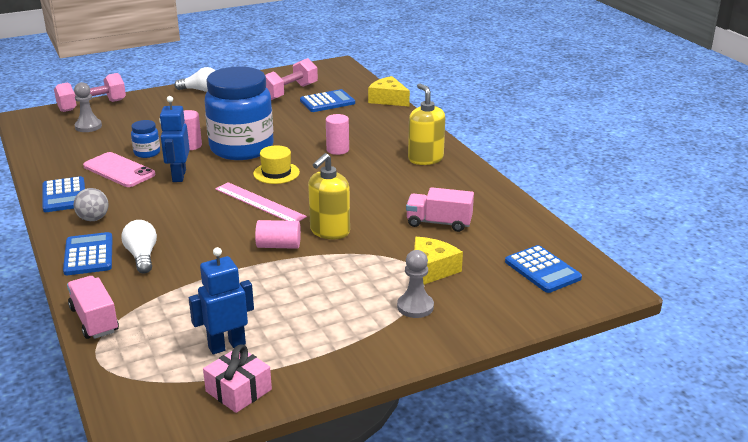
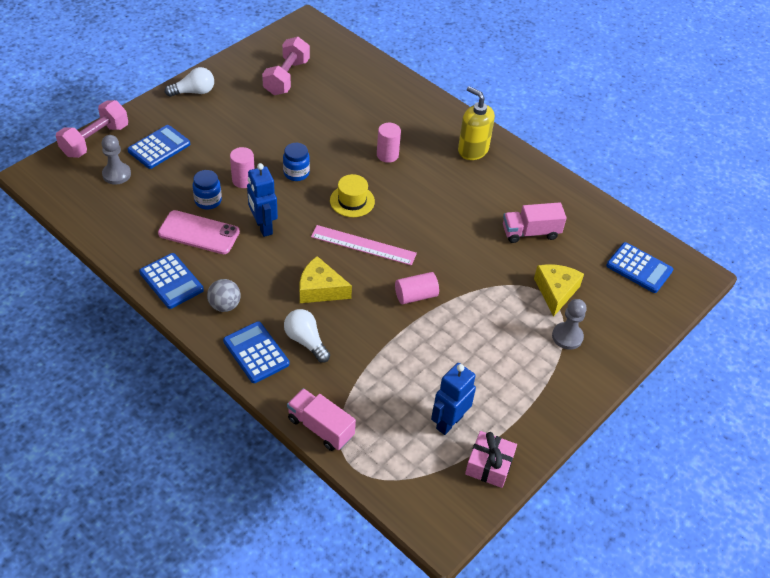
camera: 25 degrees left, 20 degrees up
blue jar [204,67,274,160] -> blue jar [283,143,310,181], size x0.41
blue calculator [300,89,355,112] -> blue calculator moved to [127,125,190,169]
yellow soap dispenser [308,153,350,239] -> none
yellow cheese [368,76,410,106] -> yellow cheese moved to [300,256,352,303]

